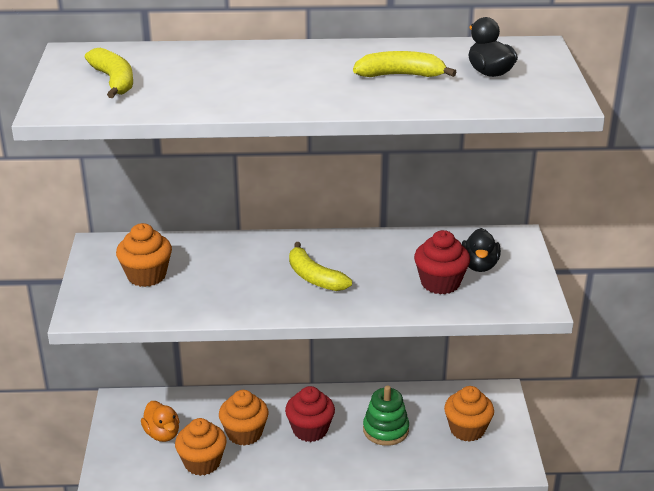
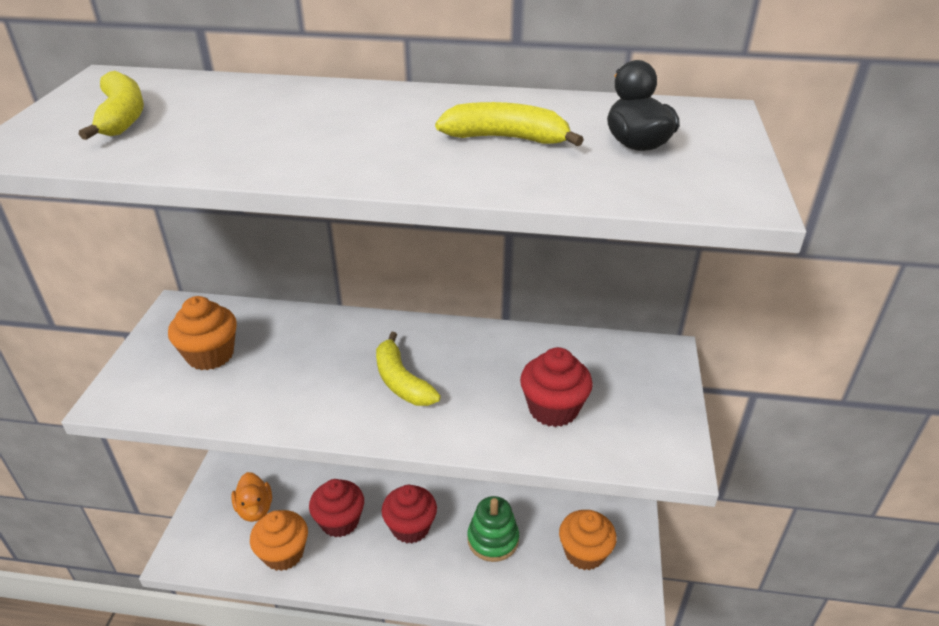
camera: 10 degrees right, 5 degrees up
orange cupcake [219,390,269,446] -> red cupcake [309,479,364,537]
black duck [462,228,501,272] -> none

